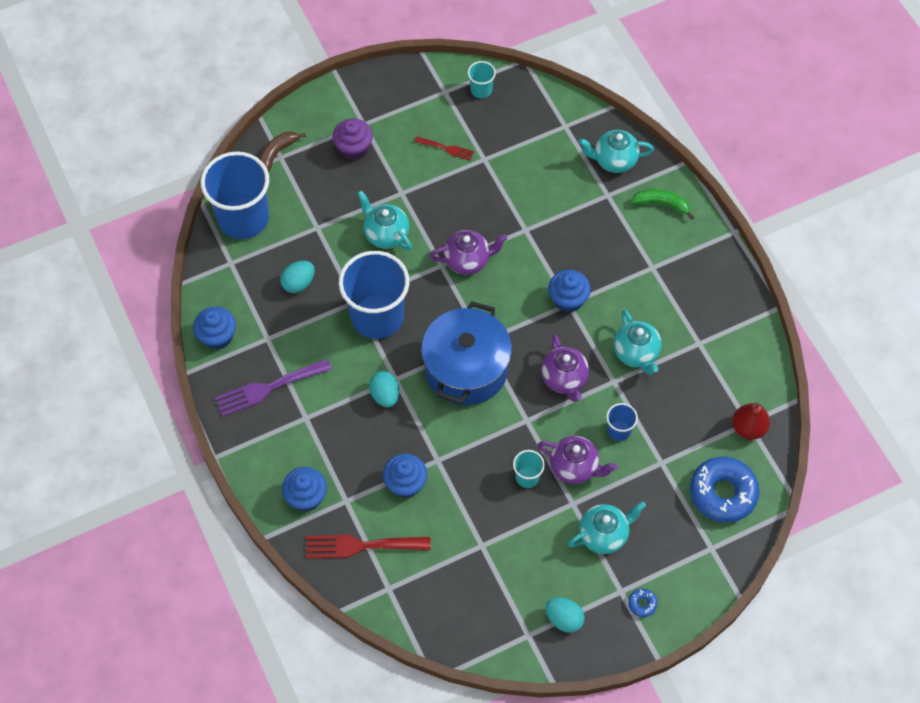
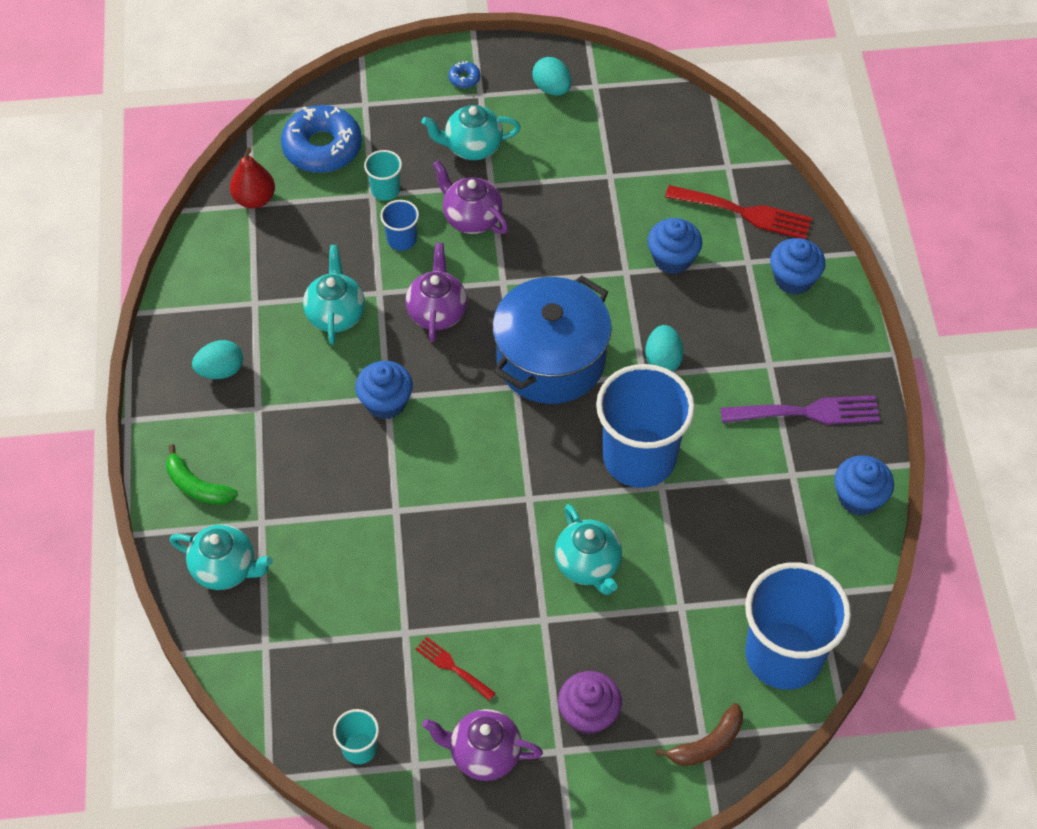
camera: 160 degrees left, 5 degrees down
turquoise egg [280,261,315,293] -> turquoise egg moved to [192,340,243,379]
purple teapot [430,230,508,275] -> purple teapot moved to [423,709,543,781]
turquoise cup [513,450,545,488] -> turquoise cup moved to [364,150,402,201]

